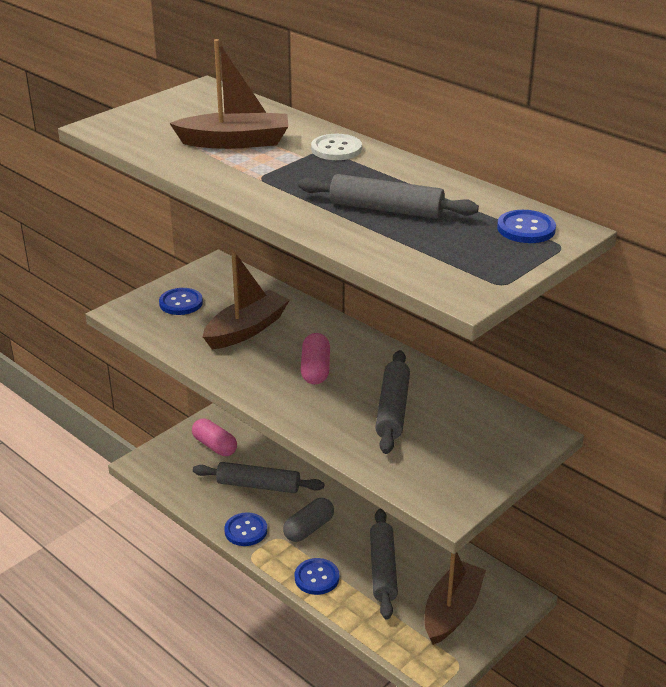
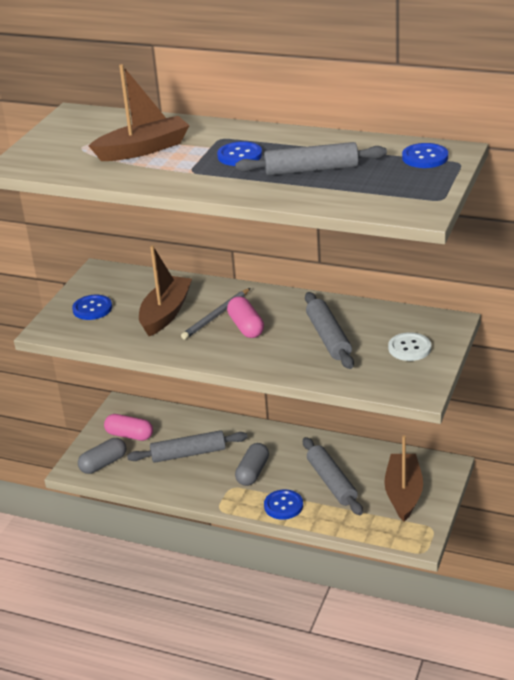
camera: 20 degrees left, 0 degrees up
blue button [224,513,267,546] -> blue button moved to [217,141,262,166]
white button [311,134,362,160] -> white button moved to [388,332,431,361]
none -> grey capsule [78,438,126,474]
none -> grey pencil [181,288,251,340]

